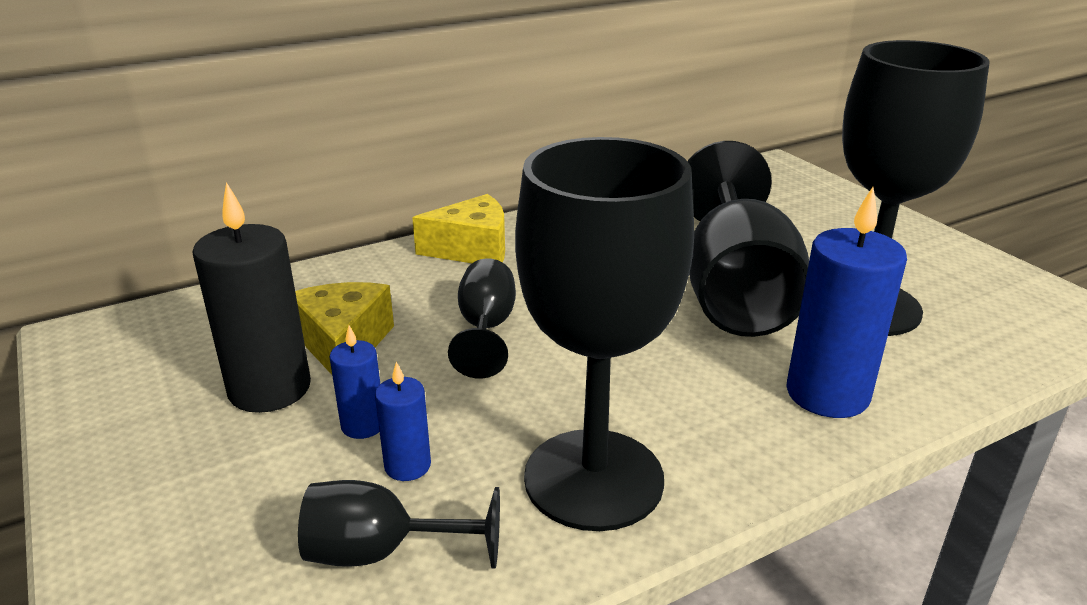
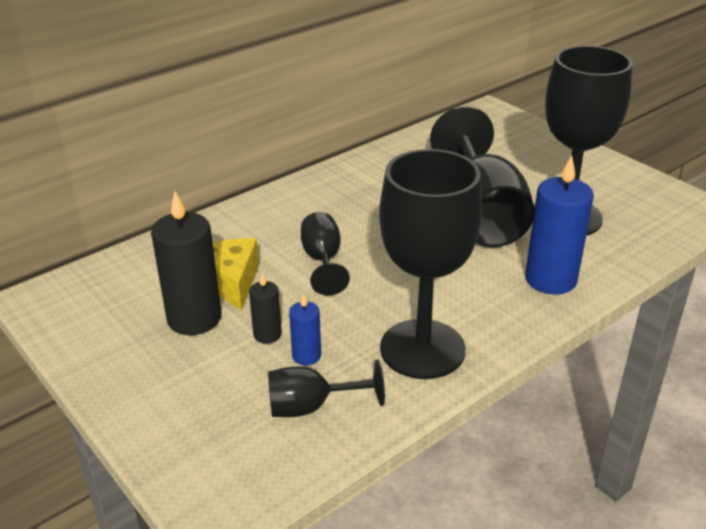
camera: 10 degrees left, 5 degrees up
blue candle [330,325,380,439] -> black candle [249,273,282,344]
yellow cheese [412,194,505,263] -> none

